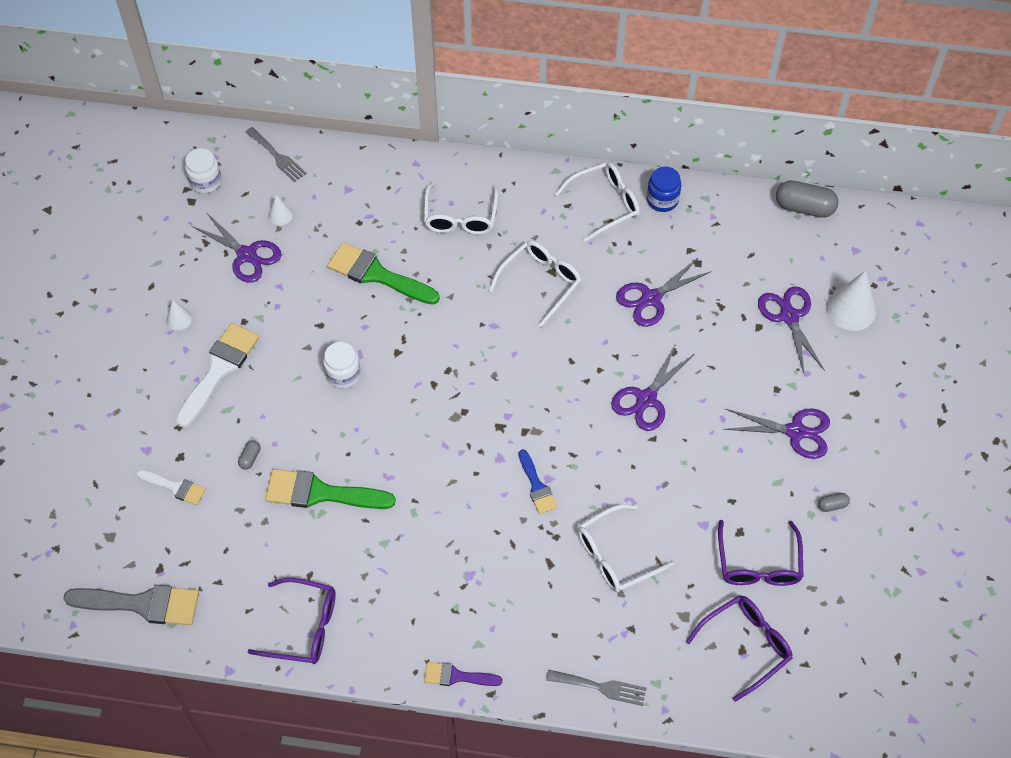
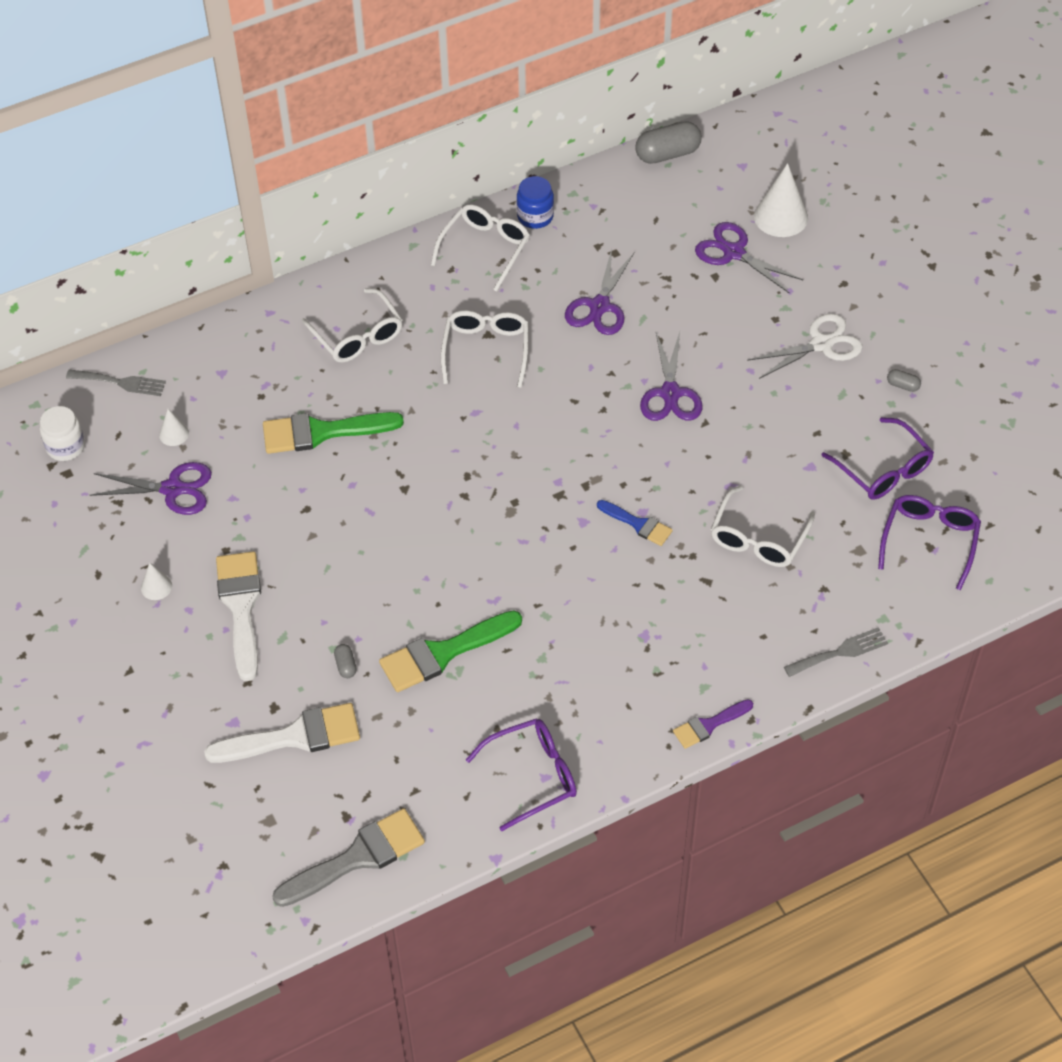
camera: 35 degrees left, 5 degrees down
white brush [137,470,206,505] -> white brush [204,703,360,763], size x1.77
white jar [323,342,361,389] -> none
purple scissors [723,408,830,459] -> white scissors [747,313,862,379]
grey capsule [818,493,850,512] -> grey capsule turned 75 degrees clockwise [887,369,921,392]

